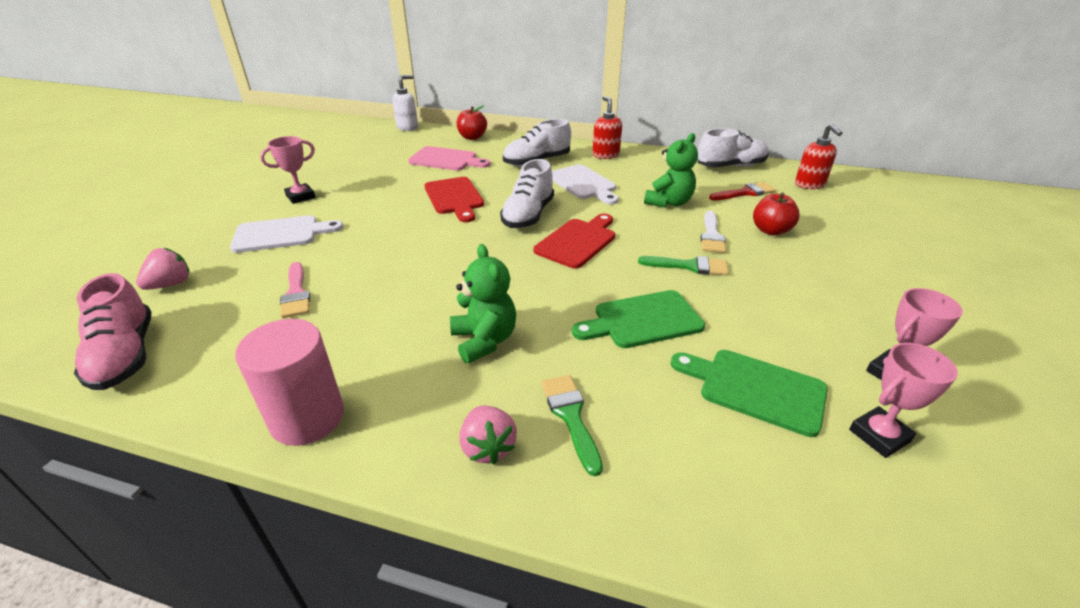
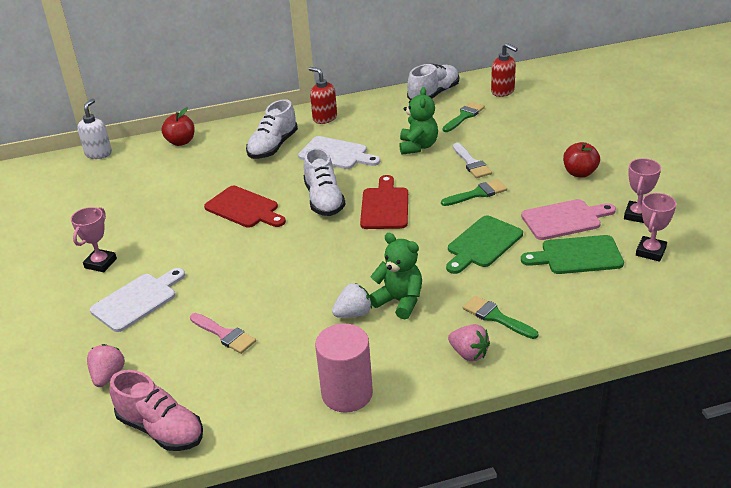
camera: 30 degrees left, 0 degrees up
pink cutting board [408,146,491,171] -> pink cutting board moved to [521,199,616,240]
red brush [709,182,776,200] -> green brush [443,102,485,132]
red apple [753,193,800,235] -> red apple moved to [563,142,600,178]
none -> white strawberry [332,283,372,318]

